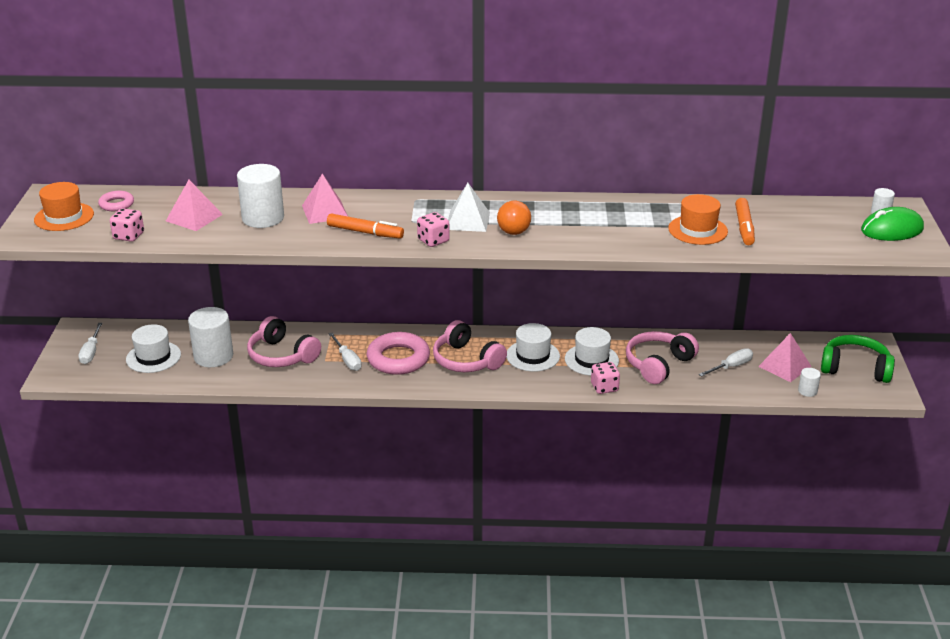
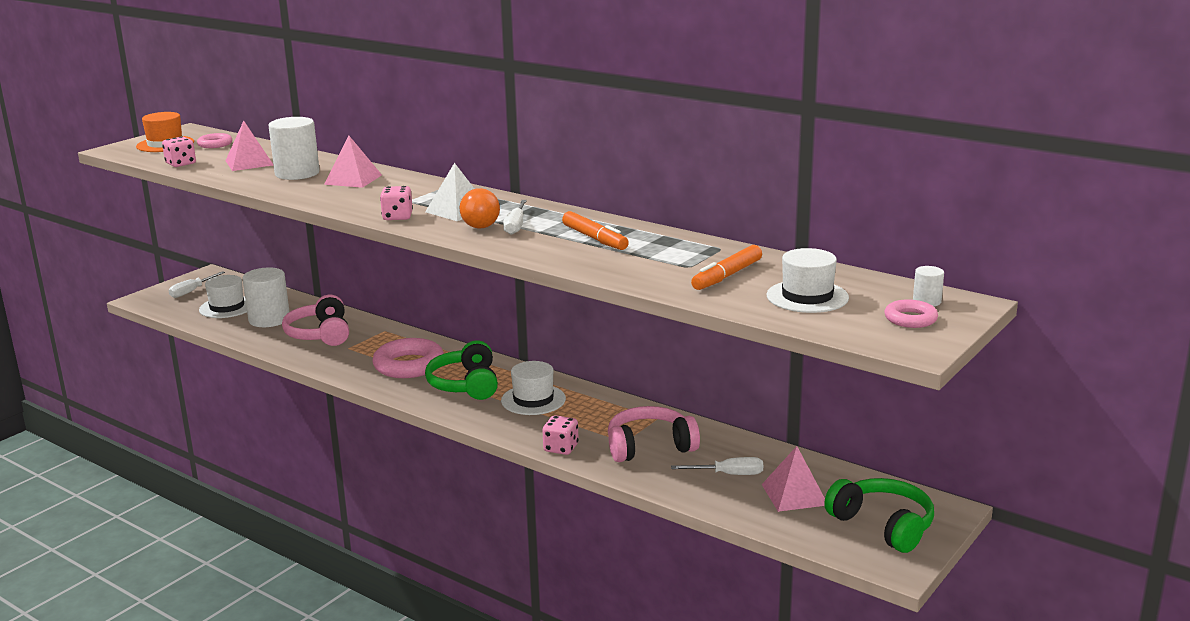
camera: 35 degrees right, 10 degrees down
orange marker [327,213,404,239] -> orange marker moved to [562,211,629,250]
white screwdriver [329,333,362,371] -> white screwdriver moved to [503,200,527,235]
pink headphones [433,320,507,372] -> green headphones [425,340,498,400]
white hat [565,327,619,376] -> white hat moved to [766,248,849,313]
orange hat [668,194,728,245] -> none
white cylinder [798,368,821,397] -> none
green mouse [861,207,924,241] -> pink ring [884,300,938,328]

